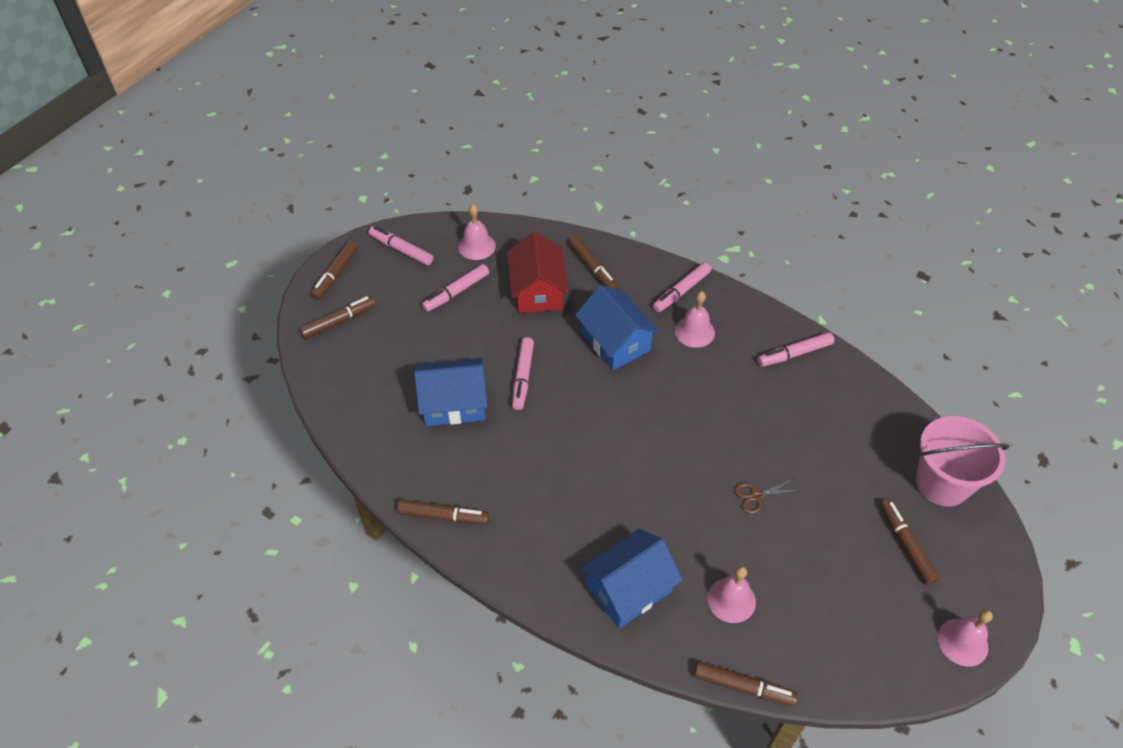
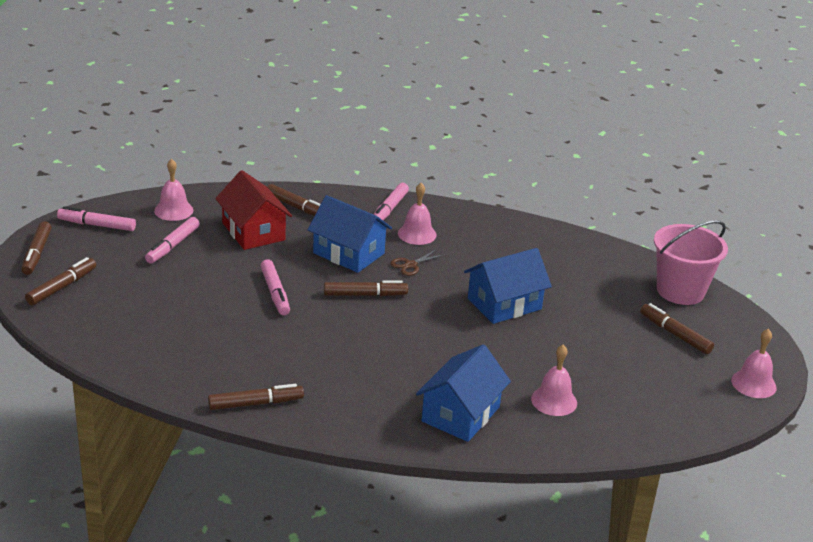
camera: 25 degrees left, 20 degrees down
blue house [414,358,487,426] -> blue house moved to [464,248,552,324]
brown marker [694,662,798,706] -> brown marker moved to [324,280,408,296]
brown scissors [734,478,801,514] -> brown scissors moved to [390,249,446,276]
pink marker [758,332,834,367] -> none

